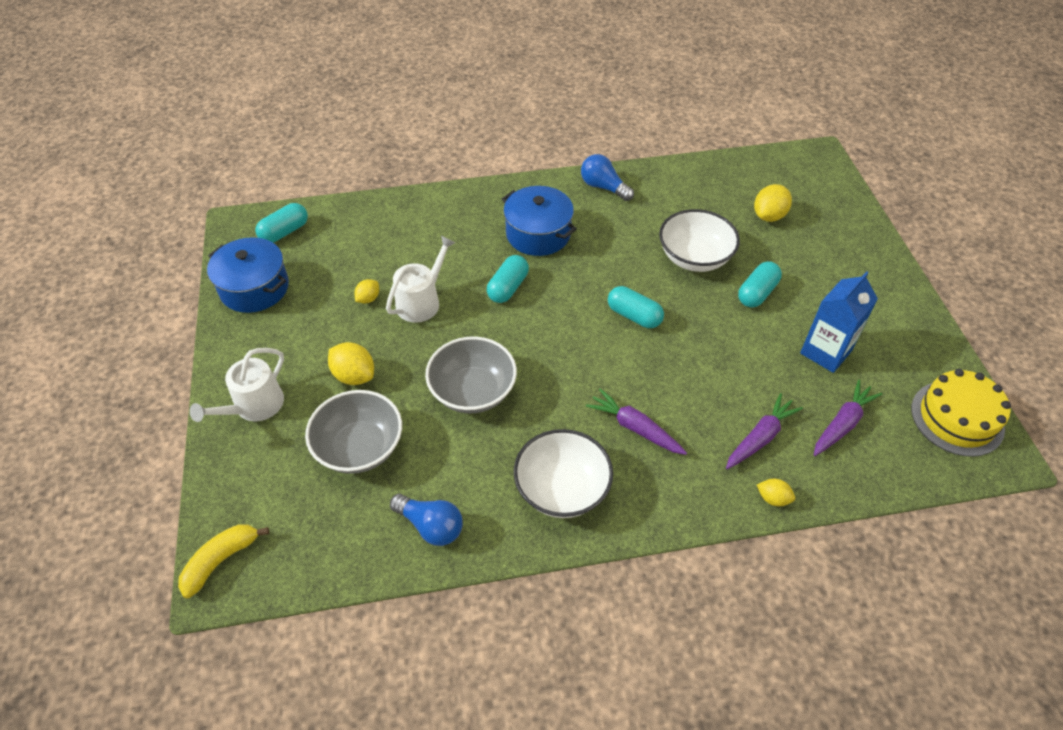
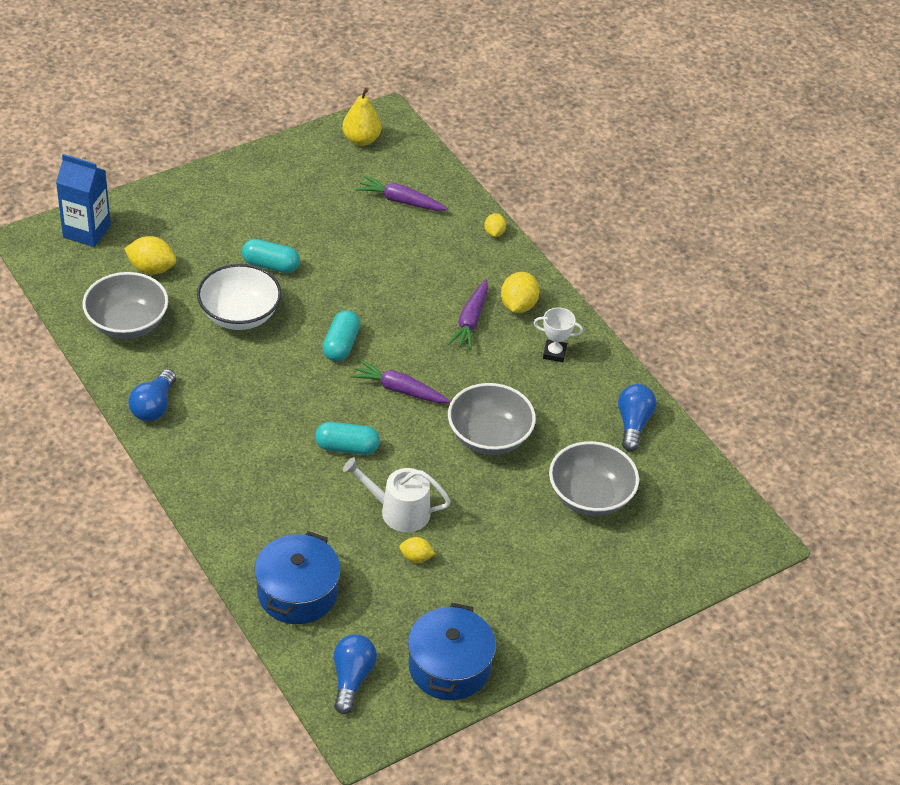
camera: 115 degrees left, 5 degrees down
yellow banana [178,524,269,598] -> none
white watering can [190,348,284,422] -> none
turquoise capsule [255,203,308,243] -> blue light bulb [334,634,377,714]
yellow lemon [328,342,374,385] -> yellow lemon moved to [501,272,539,313]
blue pot [502,186,577,256] -> blue pot moved to [254,531,341,624]
white bowl [513,429,613,518] -> white trophy [534,307,583,362]
purple carrot [726,393,803,469] -> purple carrot moved to [351,360,450,403]
blue carton [800,271,878,373] -> blue carton moved to [56,154,111,247]
yellow cake [911,369,1011,457] -> yellow pear [342,88,381,146]
none -> grey bowl [82,272,168,339]

